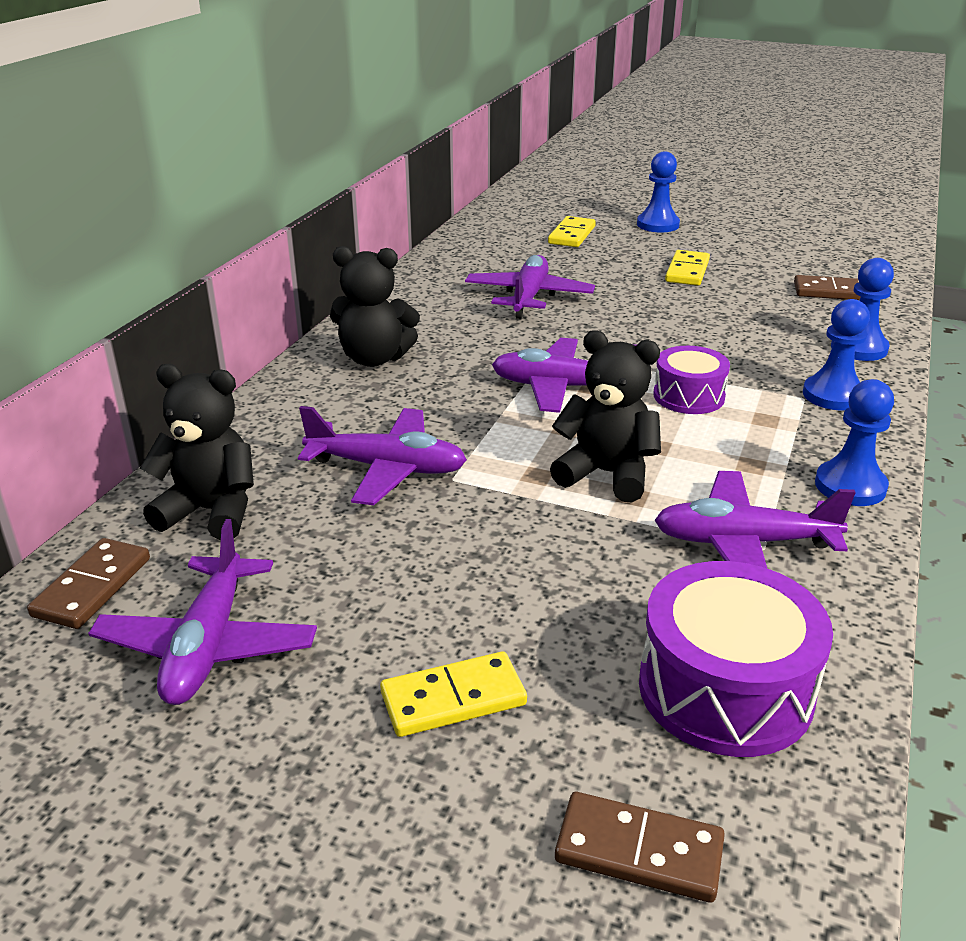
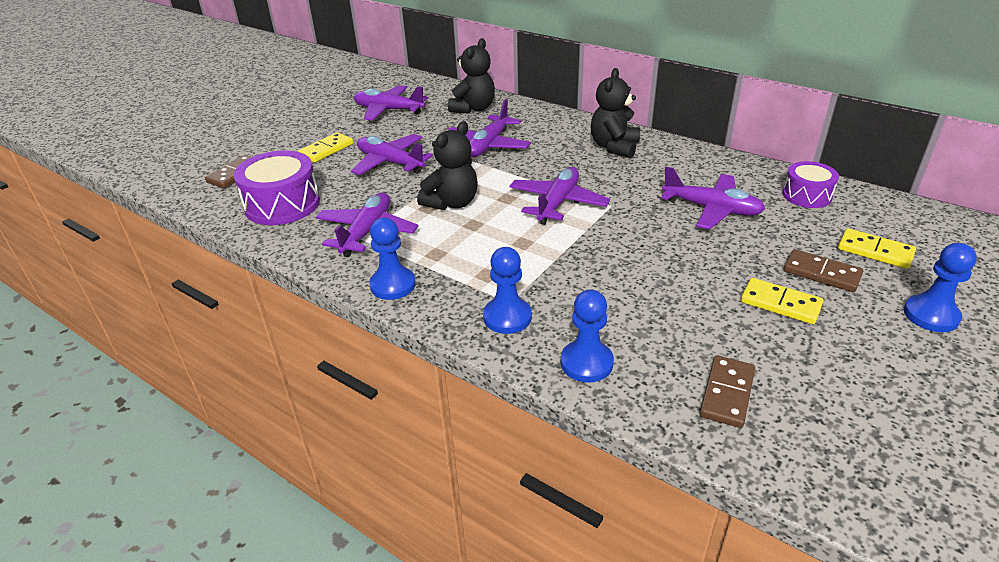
camera: 105 degrees right, 5 degrees up
brown domino [27,538,150,629] -> brown domino moved to [784,249,863,292]
yellow domino [380,651,527,737] -> yellow domino turned 45 degrees clockwise [298,132,353,163]
purple drum [653,346,730,414] -> purple drum moved to [782,161,839,208]
none -> purple plane [351,134,433,175]

